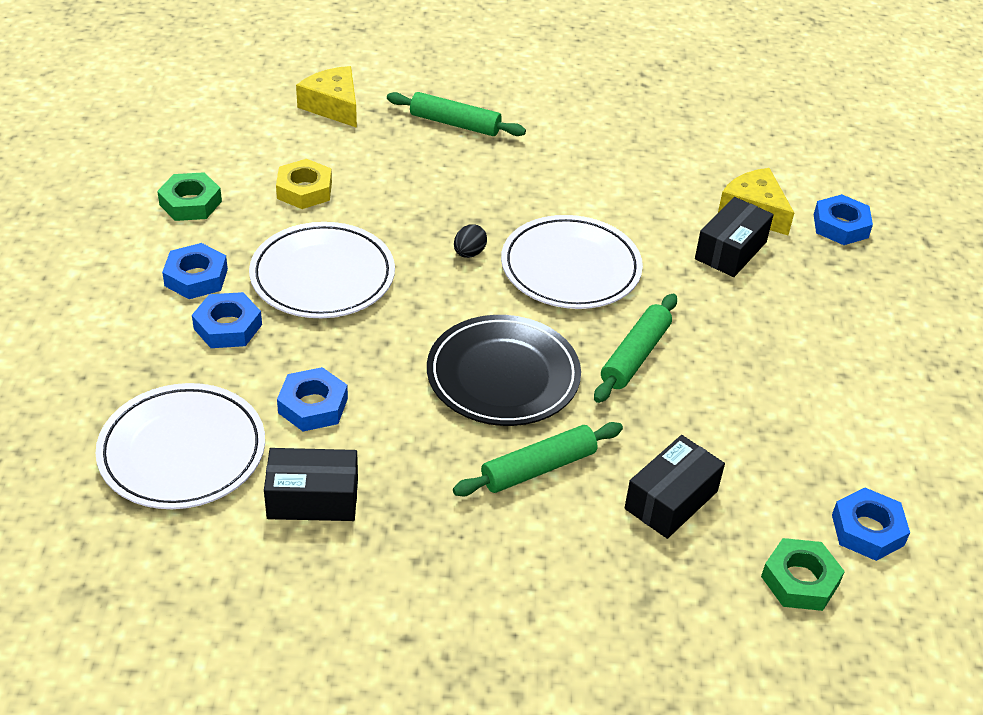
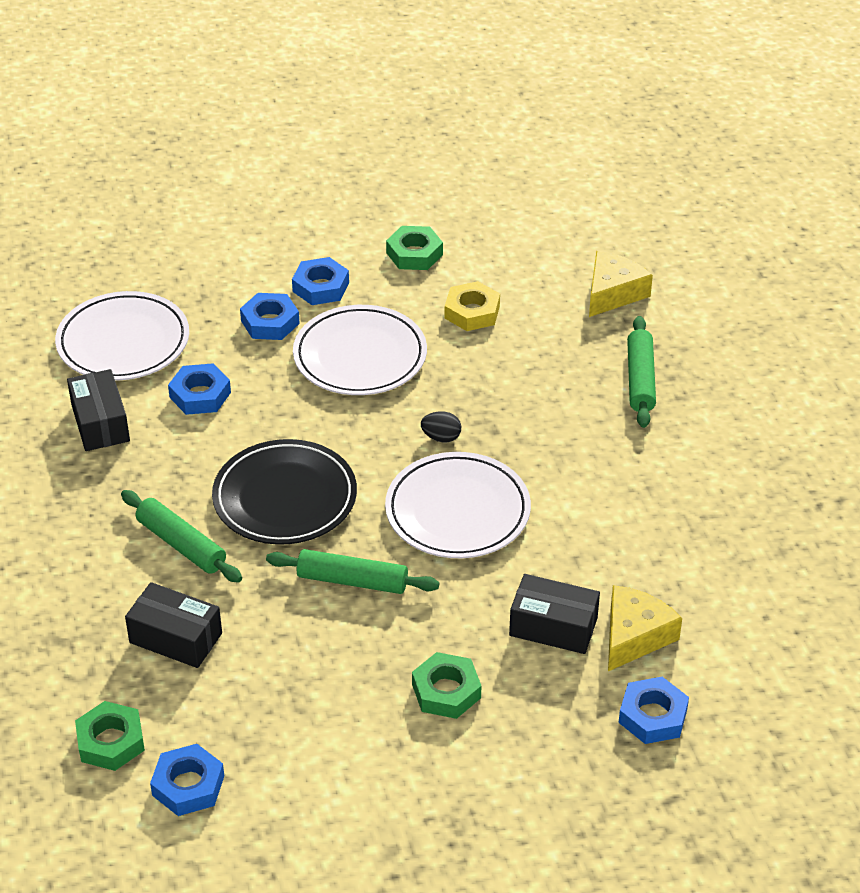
camera: 75 degrees right, 0 degrees up
none -> green nut [412,652,481,719]

